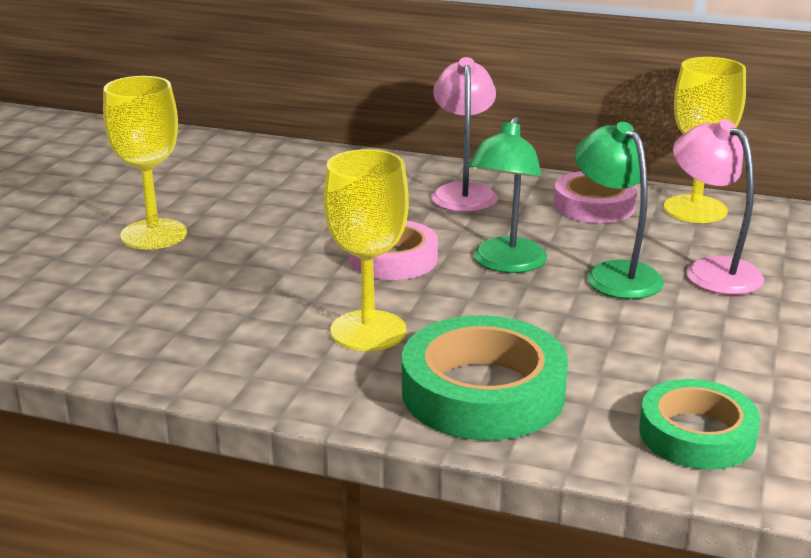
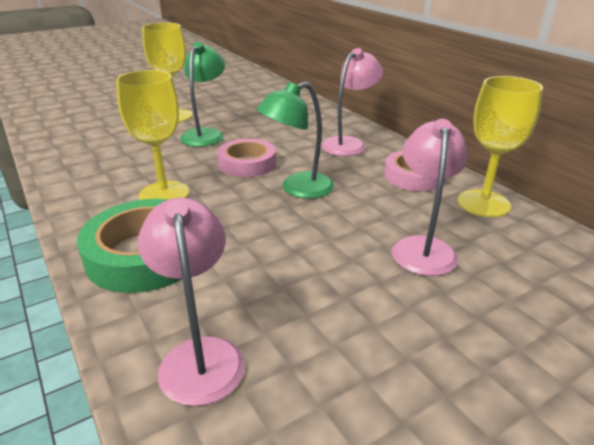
camera: 40 degrees right, 5 degrees up
green lamp [575,122,664,299] -> green lamp moved to [180,42,225,147]
green tape [639,379,760,470] -> pink lamp [138,198,245,406]

